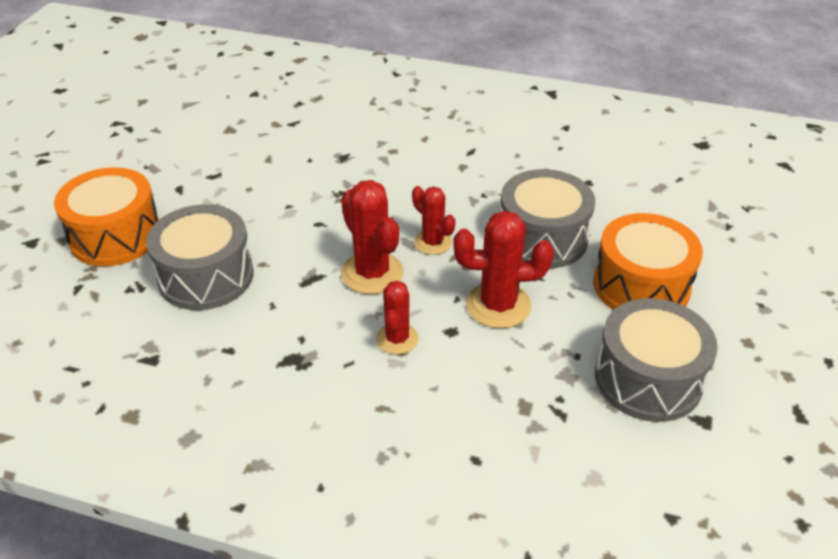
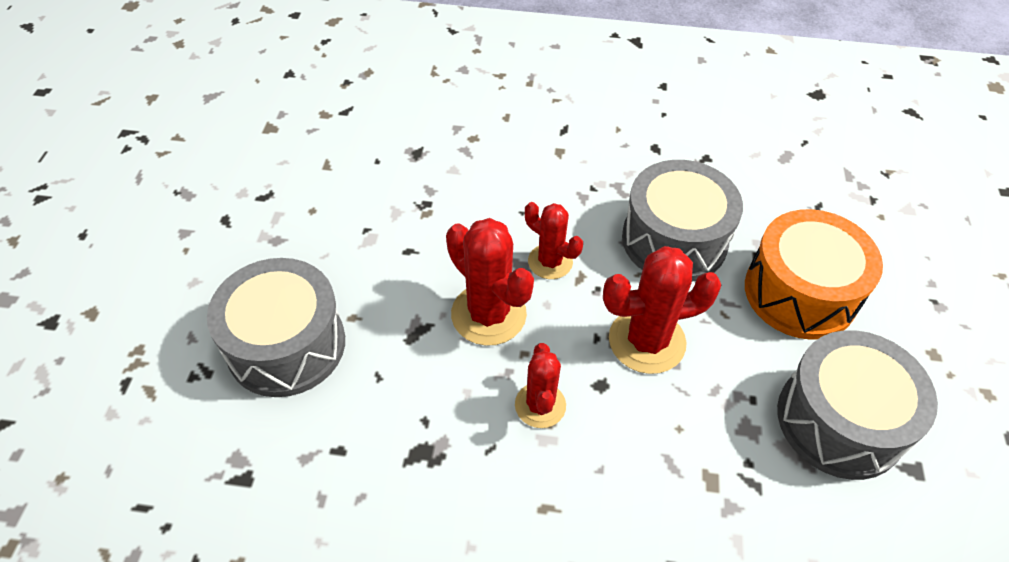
camera: 10 degrees left, 10 degrees up
orange drum [54,167,159,266] -> none

